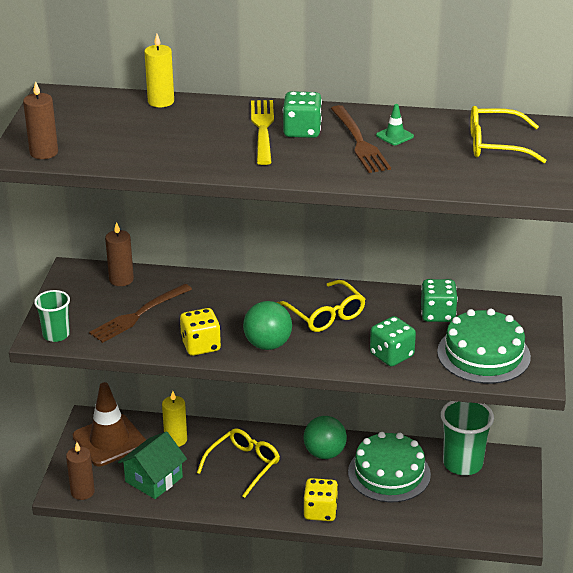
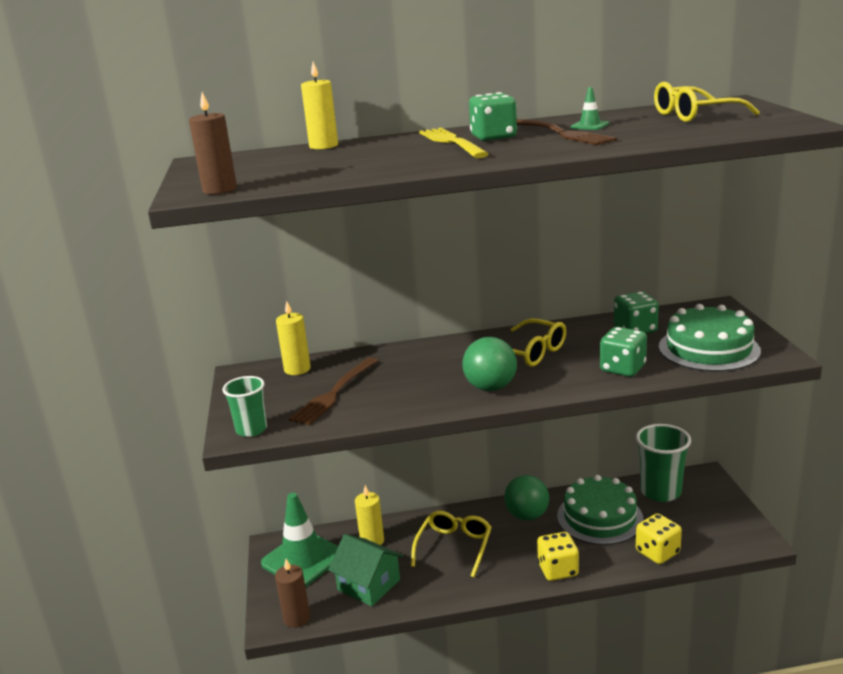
camera: 15 degrees left, 10 degrees down
brown traffic cone [72,382,146,466] -> green traffic cone [261,493,338,587]
brown candle [105,222,134,286] -> yellow candle [276,301,311,375]
green house [118,431,187,499] -> green house turned 75 degrees counterclockwise [328,534,403,606]
yellow dice [180,308,221,356] -> yellow dice moved to [636,513,682,564]

